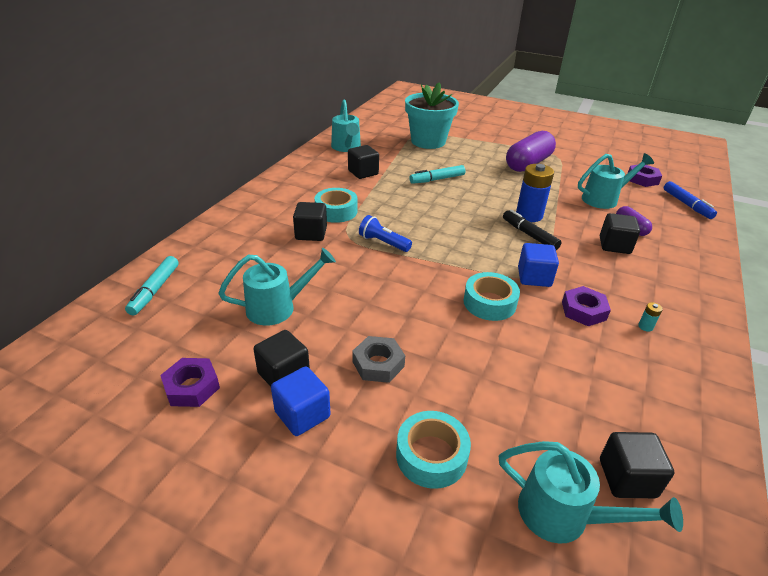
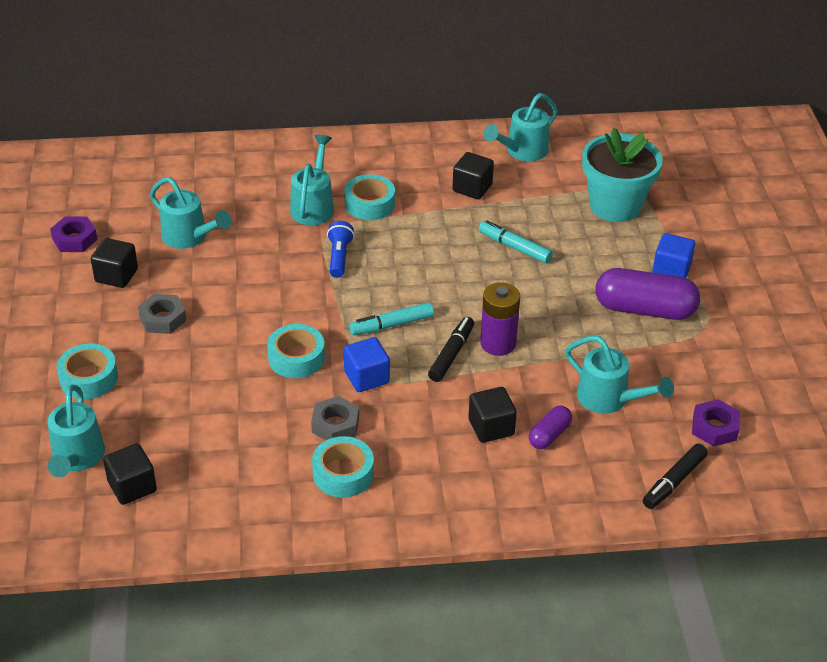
camera: 60 degrees right, 5 degrees up
turquoise marker [125,256,179,315] -> turquoise marker moved to [349,302,434,335]
blue cube [271,366,331,436] -> blue cube moved to [652,233,695,278]
black cube [293,202,327,241] -> turquoise watering can [290,135,334,225]
blue battery [516,164,554,222] -> purple battery [480,282,520,356]
purple nut [562,286,611,326] -> grey nut [311,396,359,440]
turquoise battery [638,302,663,332] -> turquoise tape [312,436,374,498]
blue marker [664,181,717,219] -> black marker [643,444,708,509]

